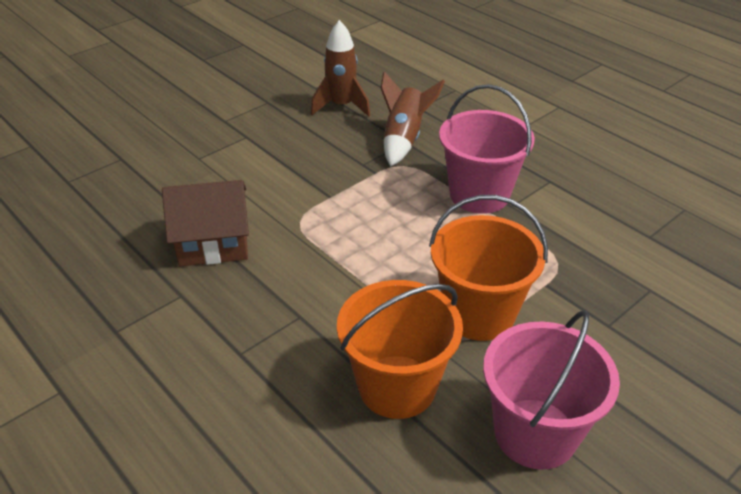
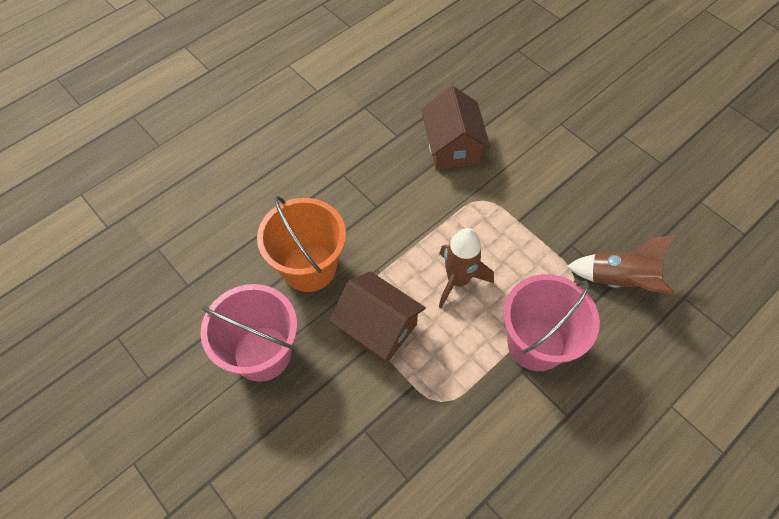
camera: 90 degrees right, 20 degrees up
brown rocket [311,20,370,117] -> brown rocket moved to [439,228,494,308]
orange bucket [429,195,548,341] -> brown house [329,271,426,364]

